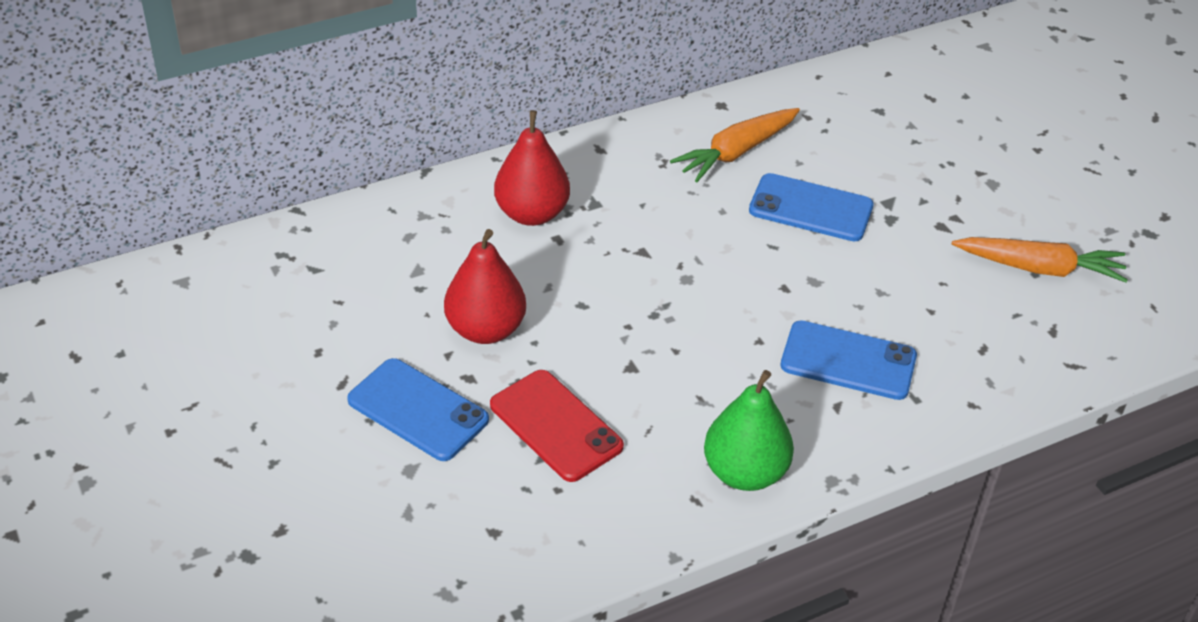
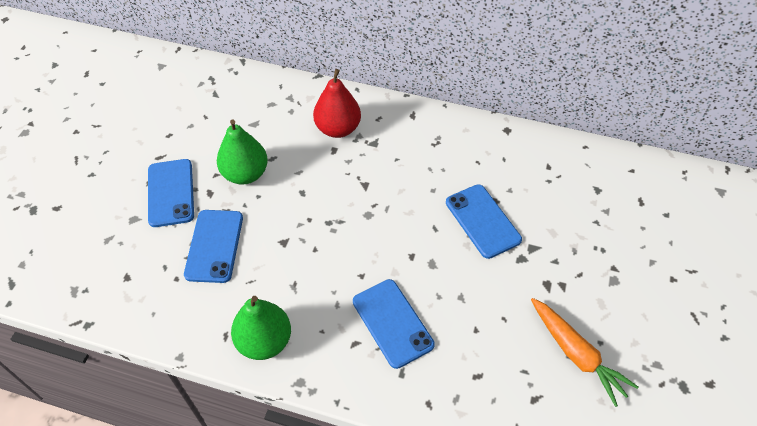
camera: 45 degrees right, 10 degrees up
red pear [444,229,526,344] -> green pear [217,120,268,185]
red phone [490,370,624,482] -> blue phone [184,210,243,283]
orange carrot [670,108,800,182] -> none

